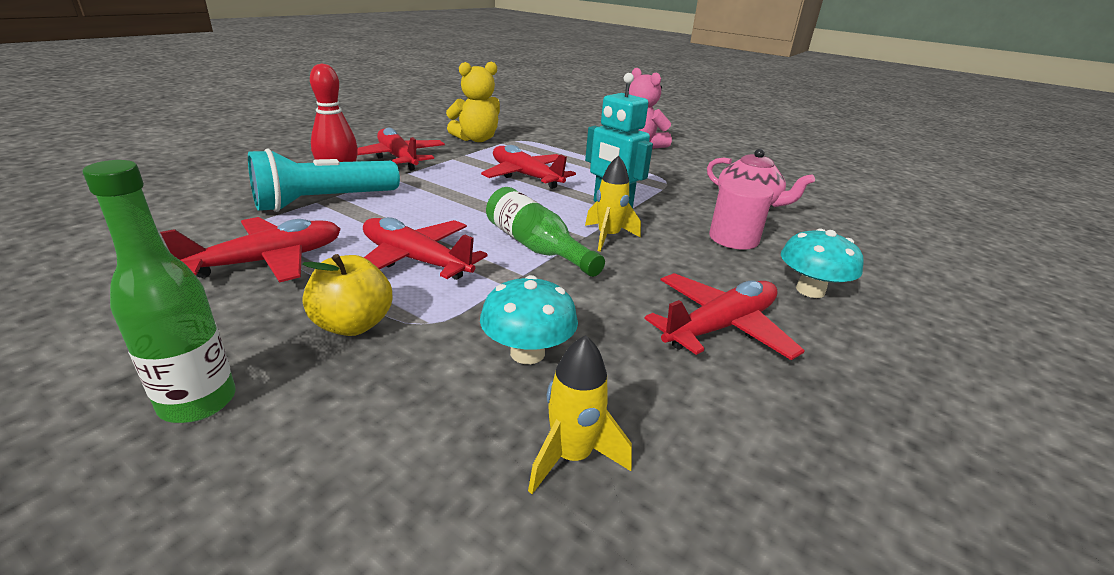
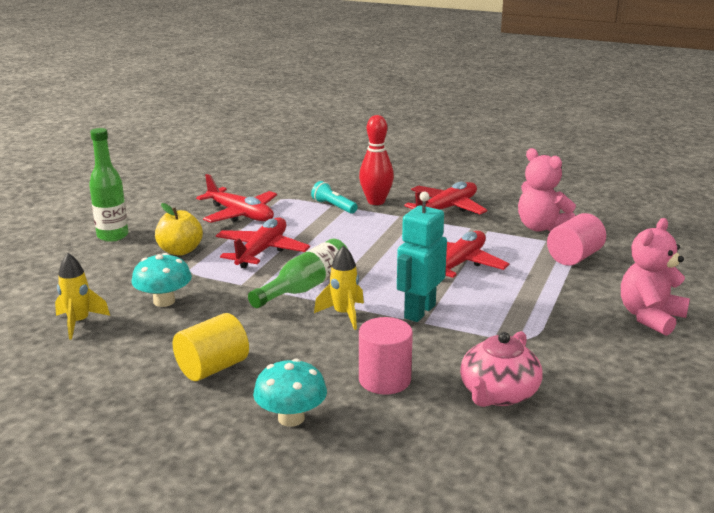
camera: 80 degrees right, 5 degrees down
turquoise flashlight [248,148,400,212] -> turquoise flashlight [311,181,358,214], size x0.50
yellow teddy bear [446,62,500,142] -> pink teddy bear [518,148,576,232]
red plane [644,273,805,360] -> yellow cylinder [173,313,249,381]
none -> pink cylinder [547,213,606,266]

